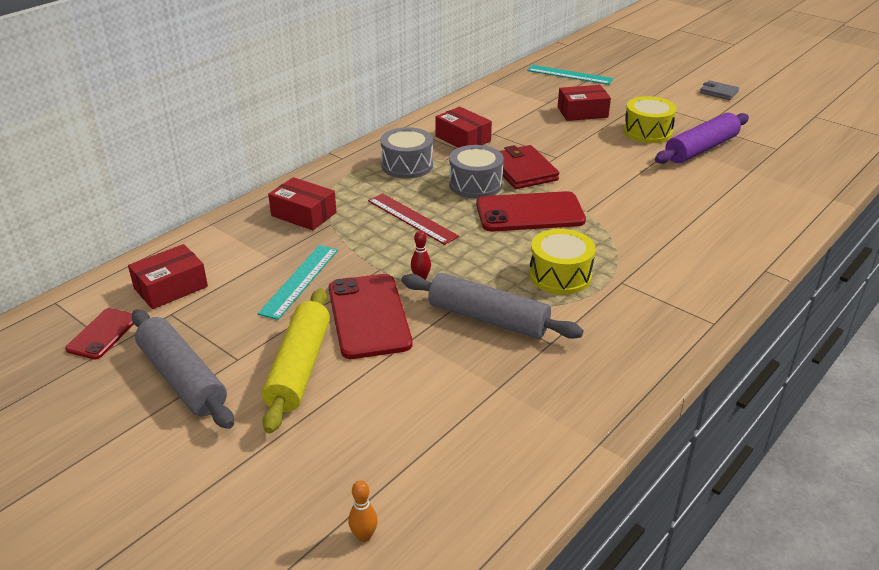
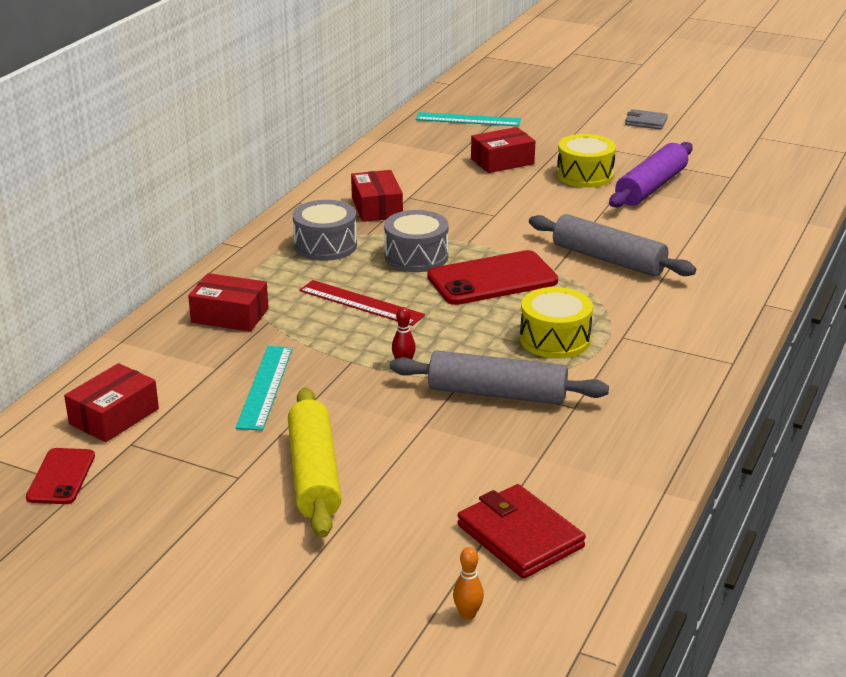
camera: 15 degrees left, 5 degrees down
grey rolling pin [132,310,234,429] -> grey rolling pin moved to [529,214,696,277]
red phone [329,274,412,359] -> none
red box [435,107,492,148] -> red box turned 45 degrees clockwise [351,170,403,222]
red wallet [500,145,559,189] -> red wallet moved to [457,484,586,579]

